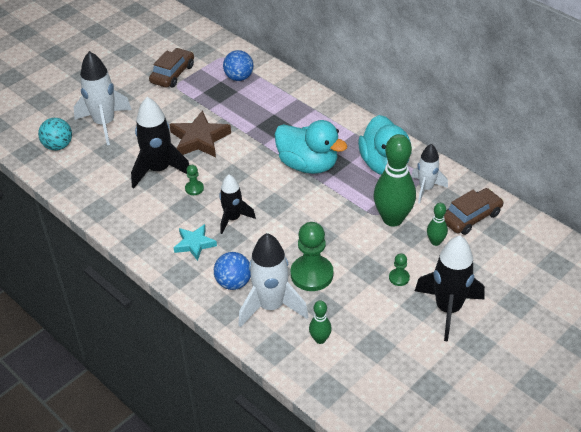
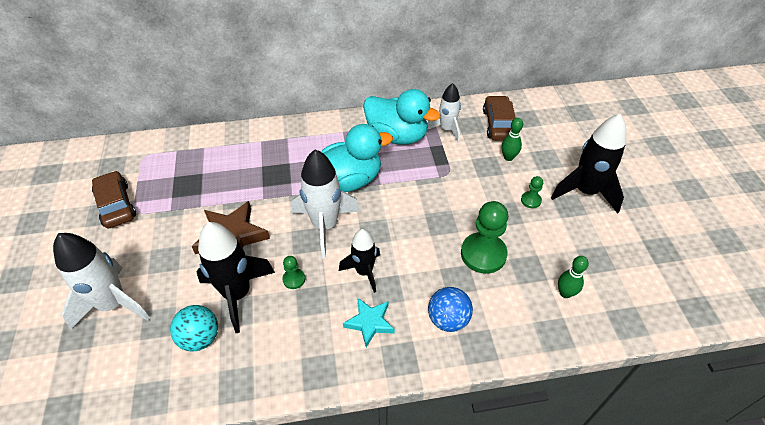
camera: 55 degrees left, 5 degrees up
turquoise ball [38,118,72,150] -> turquoise ball moved to [170,305,218,351]
blue ball [223,50,253,81] -> none
white rocket [238,233,309,328] -> white rocket moved to [292,149,360,259]
green bowling pin [374,134,416,227] -> none

